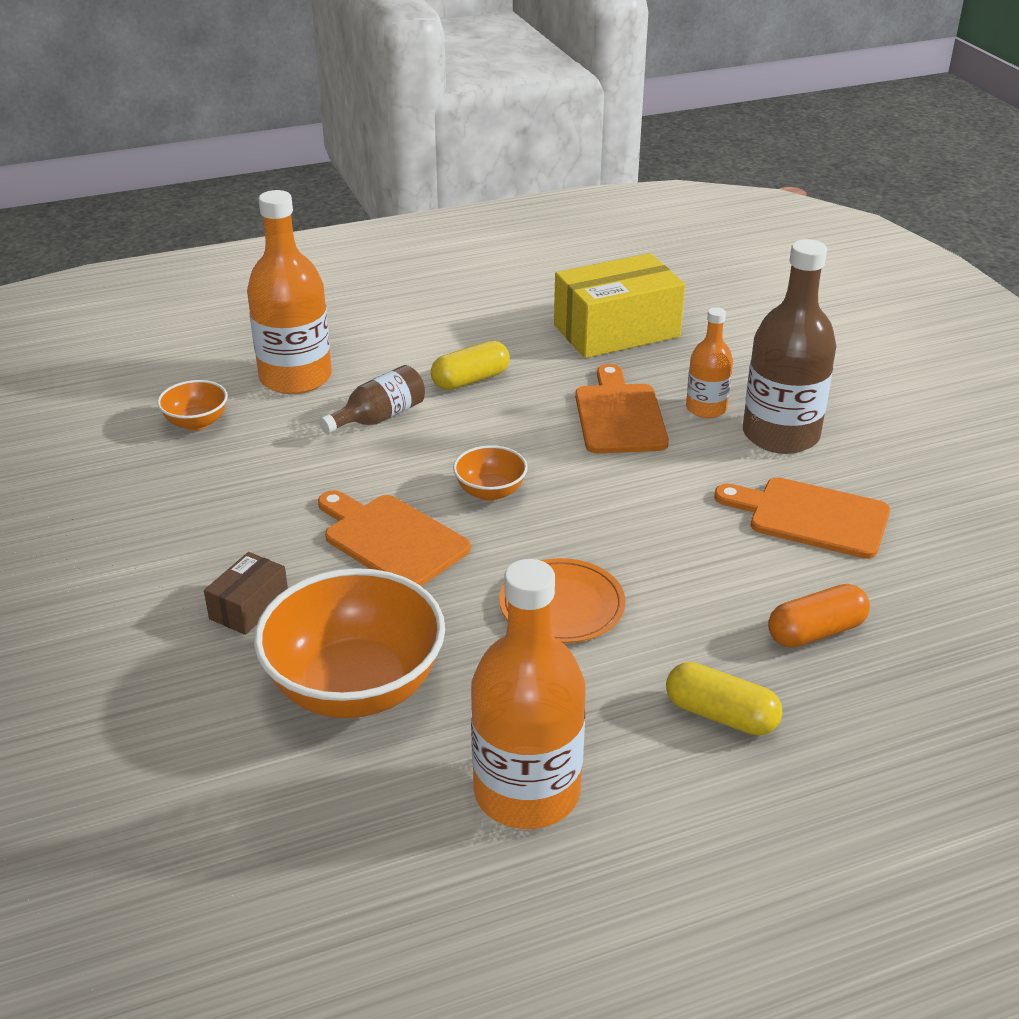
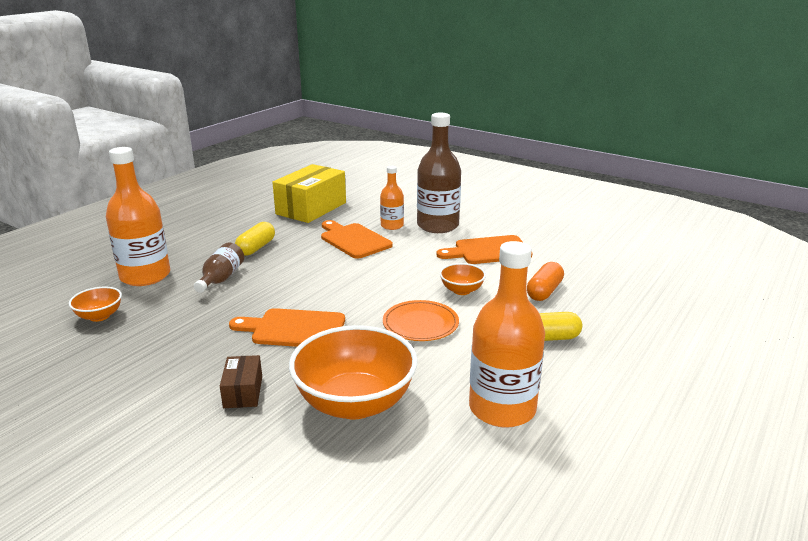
camera: 35 degrees left, 10 degrees down
orange bowl [453,445,528,501] -> orange bowl moved to [440,263,486,295]

